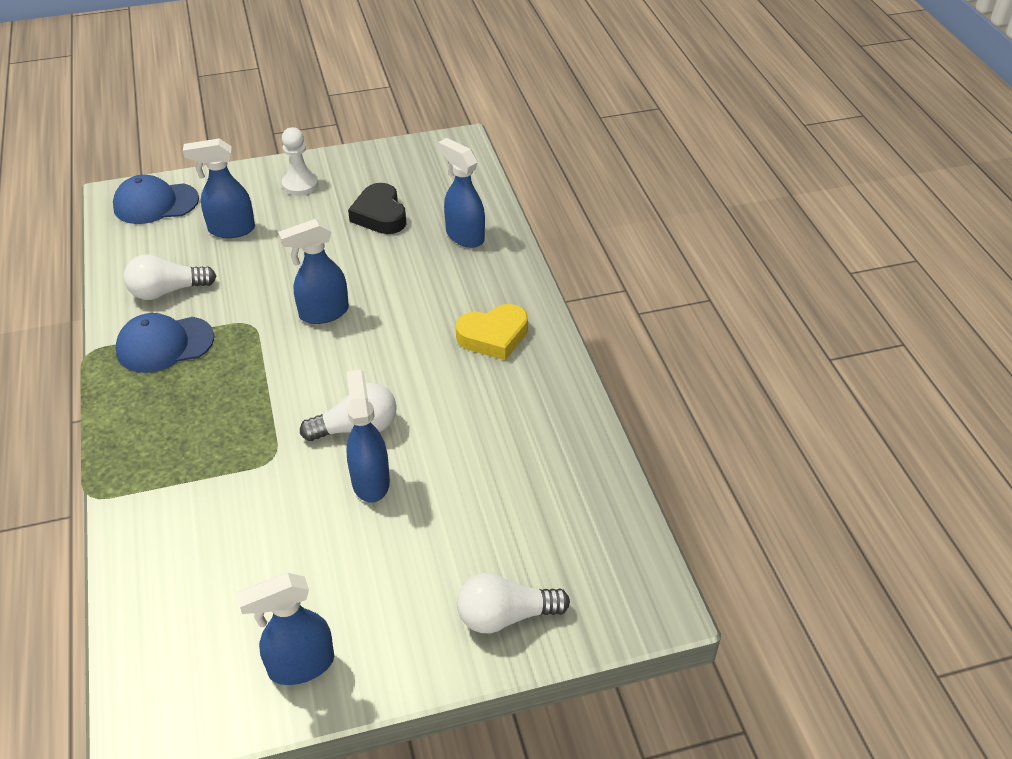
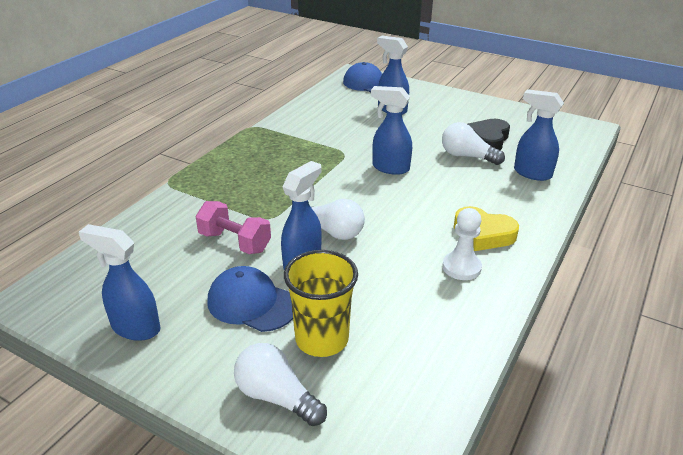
camera: 45 degrees right, 10 degrees down
blue cap [115,313,214,373] -> blue cap moved to [208,266,293,332]
white light bulb [124,254,216,300] -> white light bulb moved to [442,122,505,165]
white pawn [282,127,318,196] -> white pawn moved to [442,208,482,280]
blue spray bottle [438,138,485,248] -> blue spray bottle turned 60 degrees counterclockwise [514,89,564,181]
none -> pink dumbbell [195,201,271,254]
none -> yellow cup [284,250,358,357]

